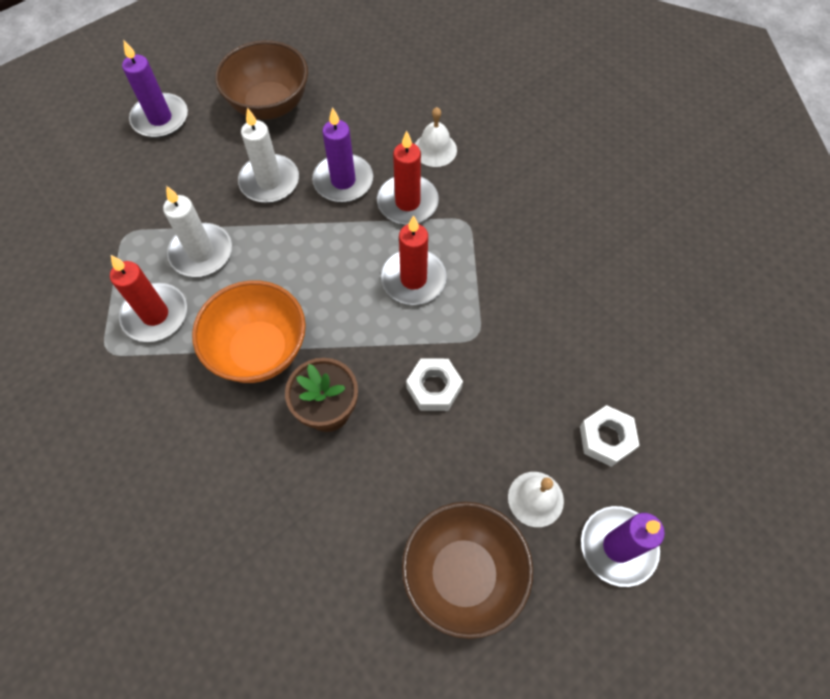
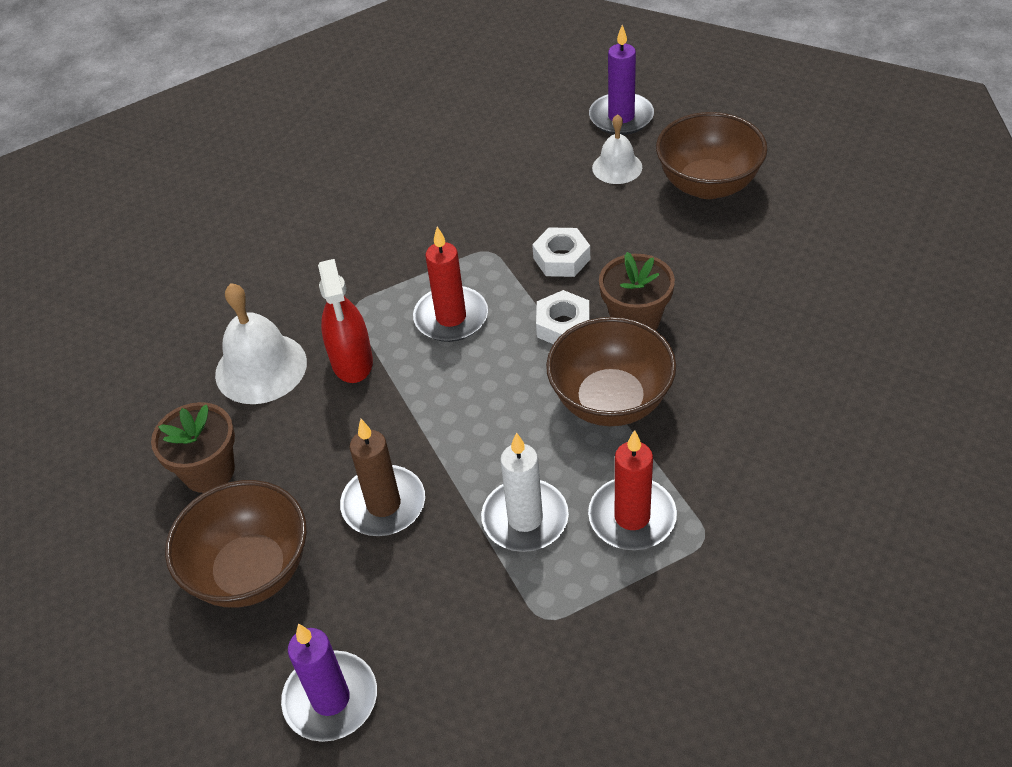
camera: 110 degrees left, 15 degrees down
orange bowl [192,280,306,383] -> brown bowl [546,317,676,426]
white candle [238,108,299,203] -> brown candle [340,419,425,536]
purple candle [312,107,373,202] -> none
red candle [377,131,439,225] -> red spray bottle [318,259,373,383]
white bell [415,107,457,167] -> white bell [215,283,307,404], size x1.62
white nut [580,405,640,467] -> white nut moved to [536,290,590,344]
none -> brown flower pot [151,402,235,493]

